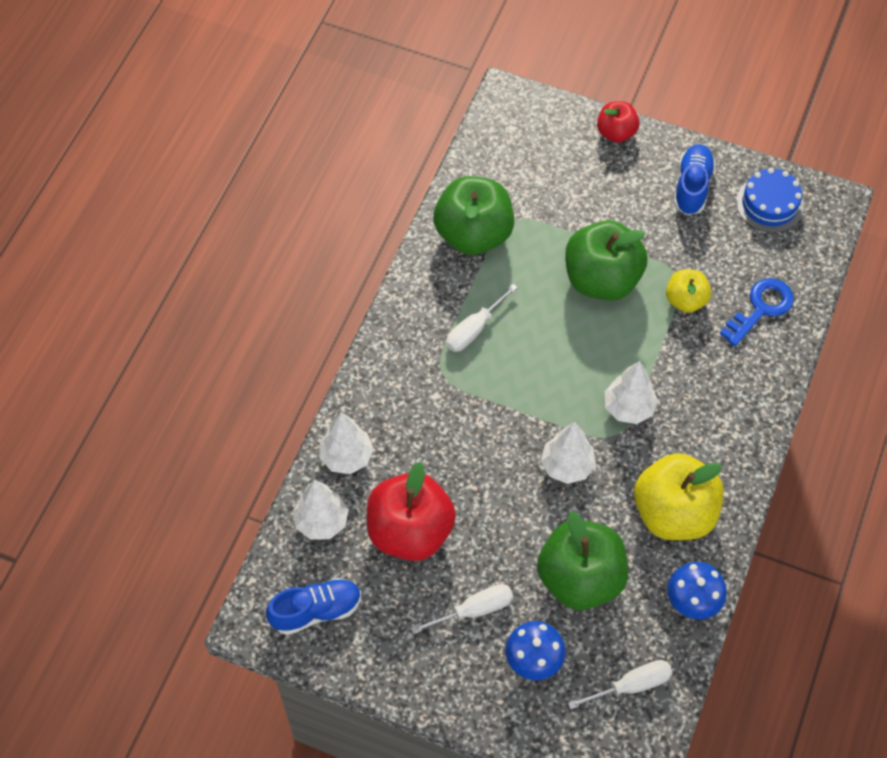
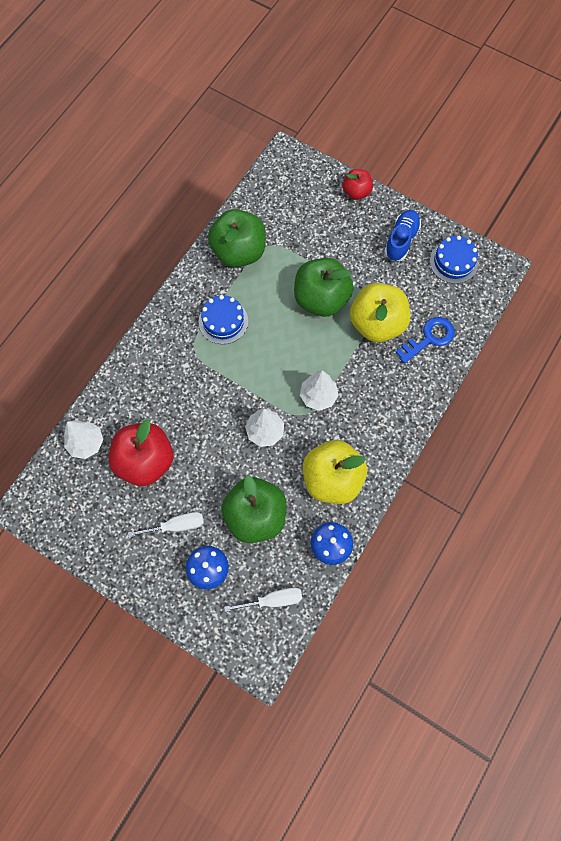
camera: 10 degrees right, 10 degrees up
blue shoe [266,578,361,635] -> none
white tree [320,412,374,474] -> none
white screwdriver [446,284,518,352] -> blue cake [199,295,248,344]
yellow apple [666,269,711,313] -> yellow apple [350,283,410,342], size x1.83

